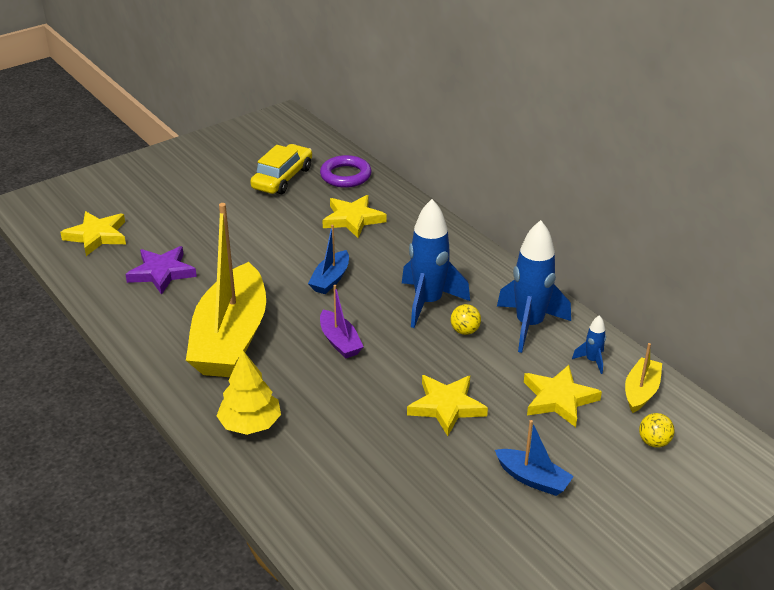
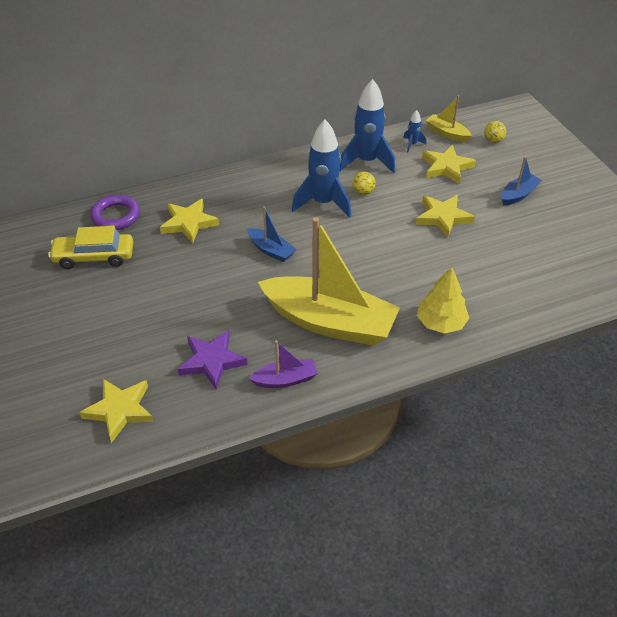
camera: 75 degrees left, 10 degrees up
yellow car [250,144,312,194] -> yellow car turned 45 degrees counterclockwise [48,226,134,269]
purple boat [320,285,364,359] -> purple boat moved to [249,341,318,388]

